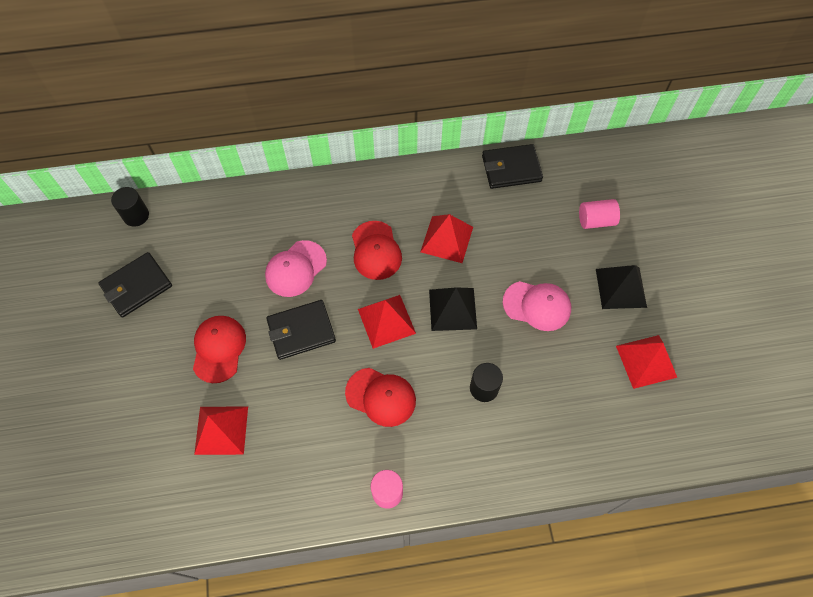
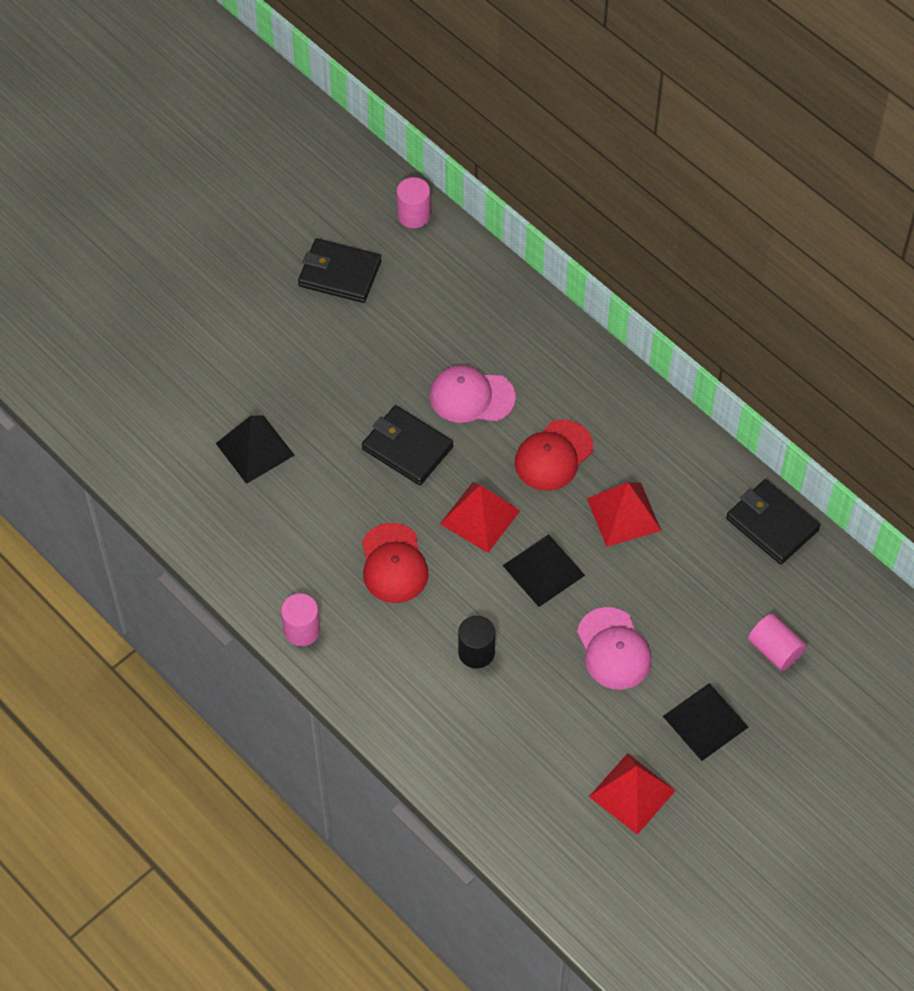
camera: 55 degrees right, 5 degrees down
black cylinder [111,187,149,227] -> pink cylinder [397,177,431,228]
red cap [193,316,246,383] -> none
red pyramid [194,407,248,455] -> black pyramid [216,415,295,484]

